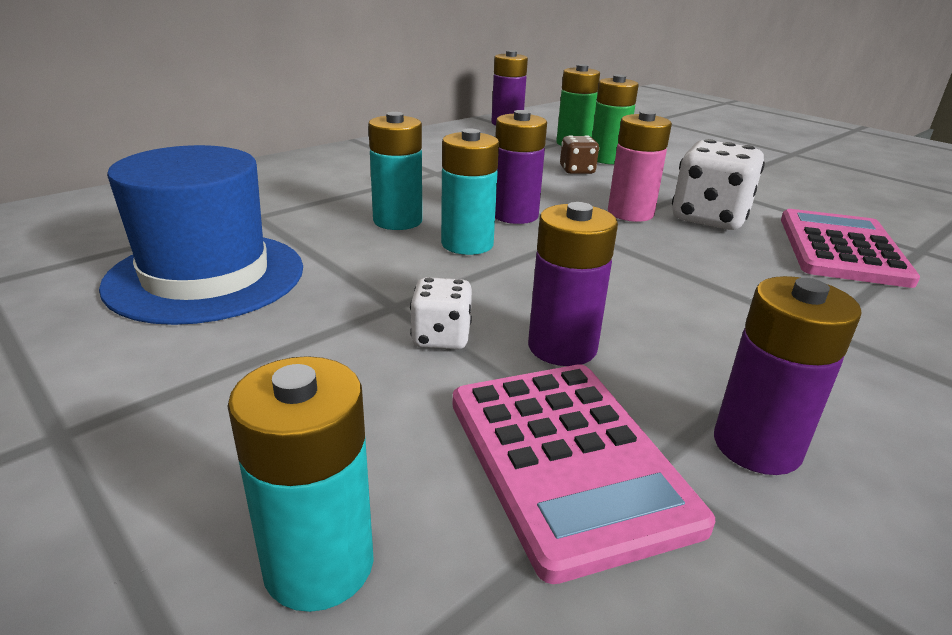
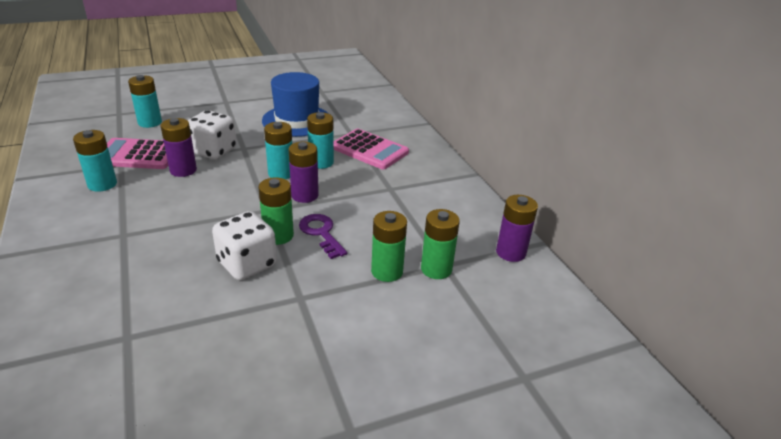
camera: 110 degrees right, 5 degrees up
white dice [410,277,472,349] -> white dice [187,110,236,160], size x1.84
brown dice [560,135,599,174] -> none
pink battery [608,111,672,222] -> green battery [258,177,294,245]
purple battery [714,276,862,475] -> turquoise battery [73,130,117,192]
pink calculator [781,209,920,288] -> pink calculator moved to [334,129,409,170]
none -> purple key [299,214,347,259]

